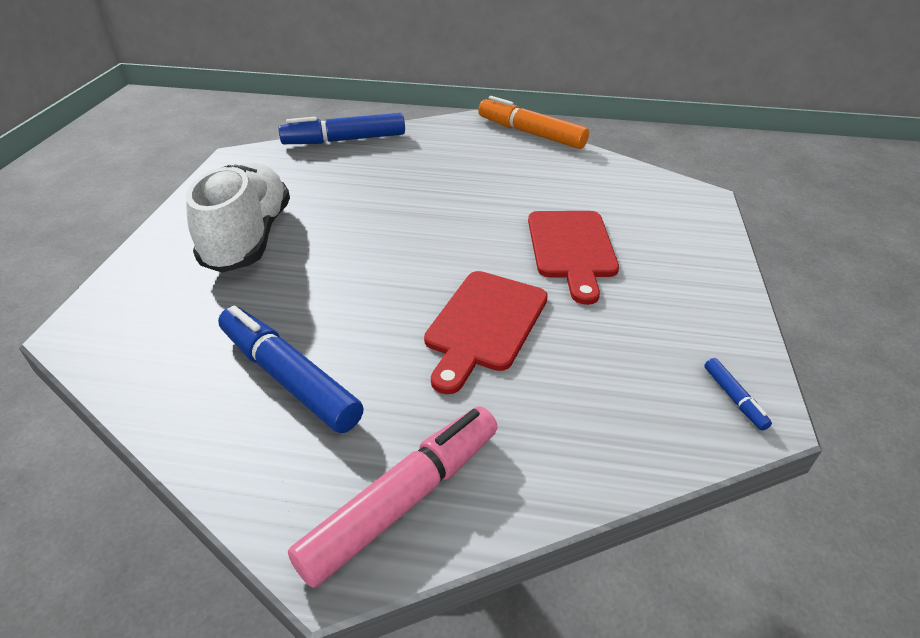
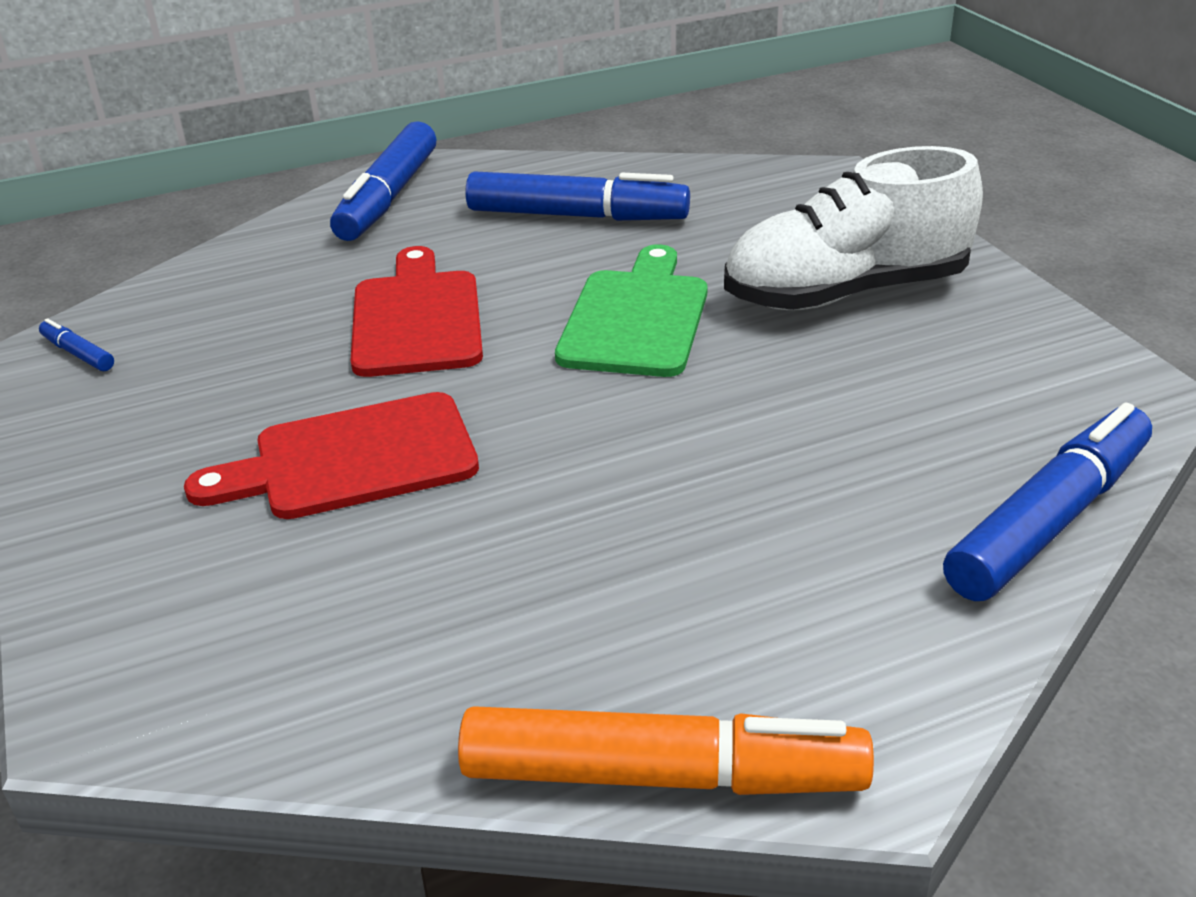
camera: 150 degrees right, 5 degrees down
white shoe [186,163,290,272] -> white shoe turned 105 degrees clockwise [724,146,983,310]
pink marker [288,406,498,588] -> blue marker [330,121,436,241]
red cutting board [528,211,619,305] -> red cutting board turned 75 degrees counterclockwise [184,392,479,519]
none -> green cutting board [555,244,707,377]

